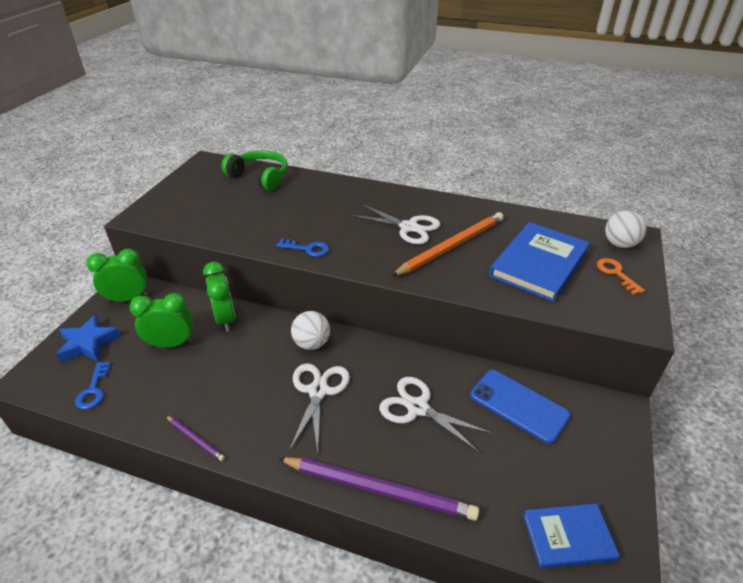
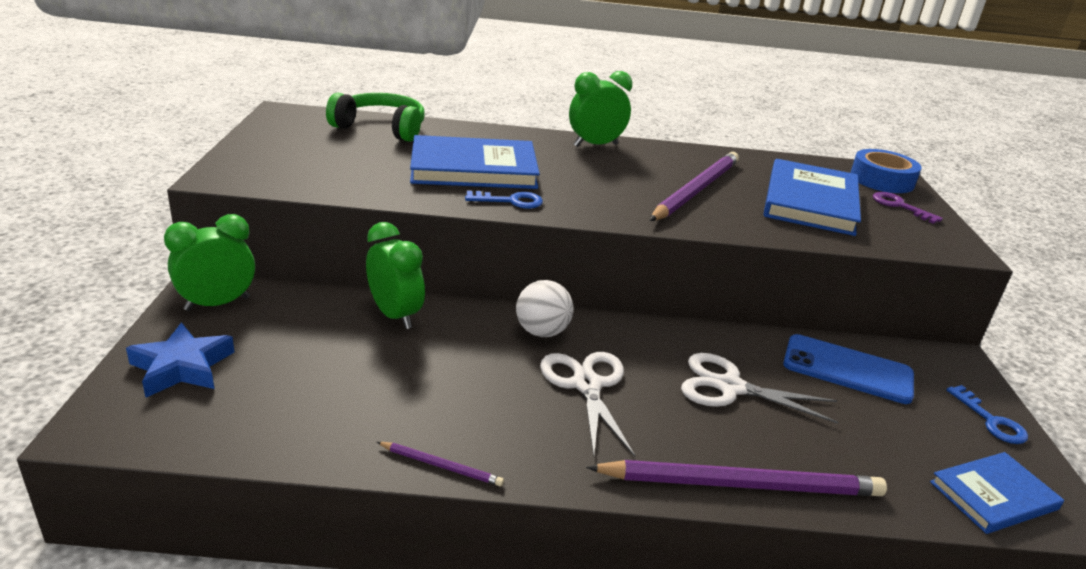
camera: 20 degrees left, 10 degrees down
blue key [75,362,111,409] -> blue key moved to [947,385,1028,444]
green clock [129,293,193,348] -> green clock moved to [569,71,632,147]
white scissors [352,204,440,244] -> none
orange pencil [392,212,504,276] -> purple pencil [649,152,739,221]
orange key [597,258,645,295] -> purple key [873,192,943,224]
white ball [605,211,647,248] -> blue tape [850,149,921,193]
none -> blue book [410,135,540,189]

